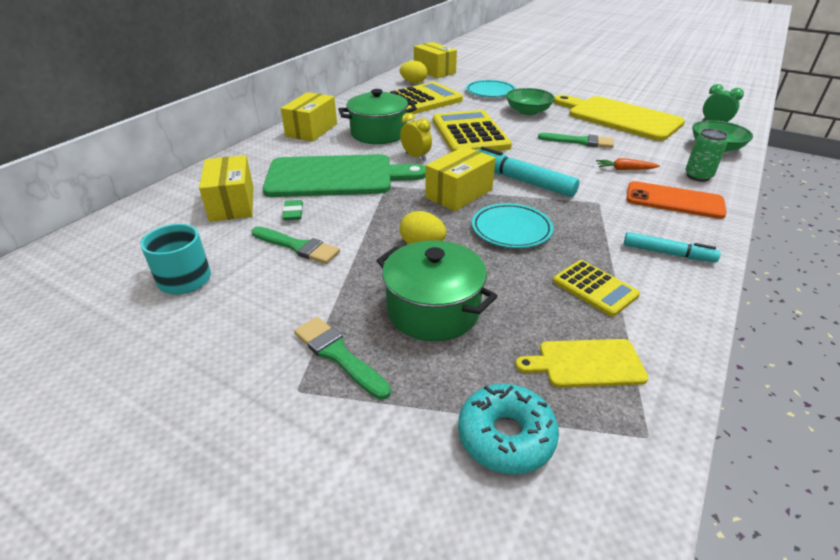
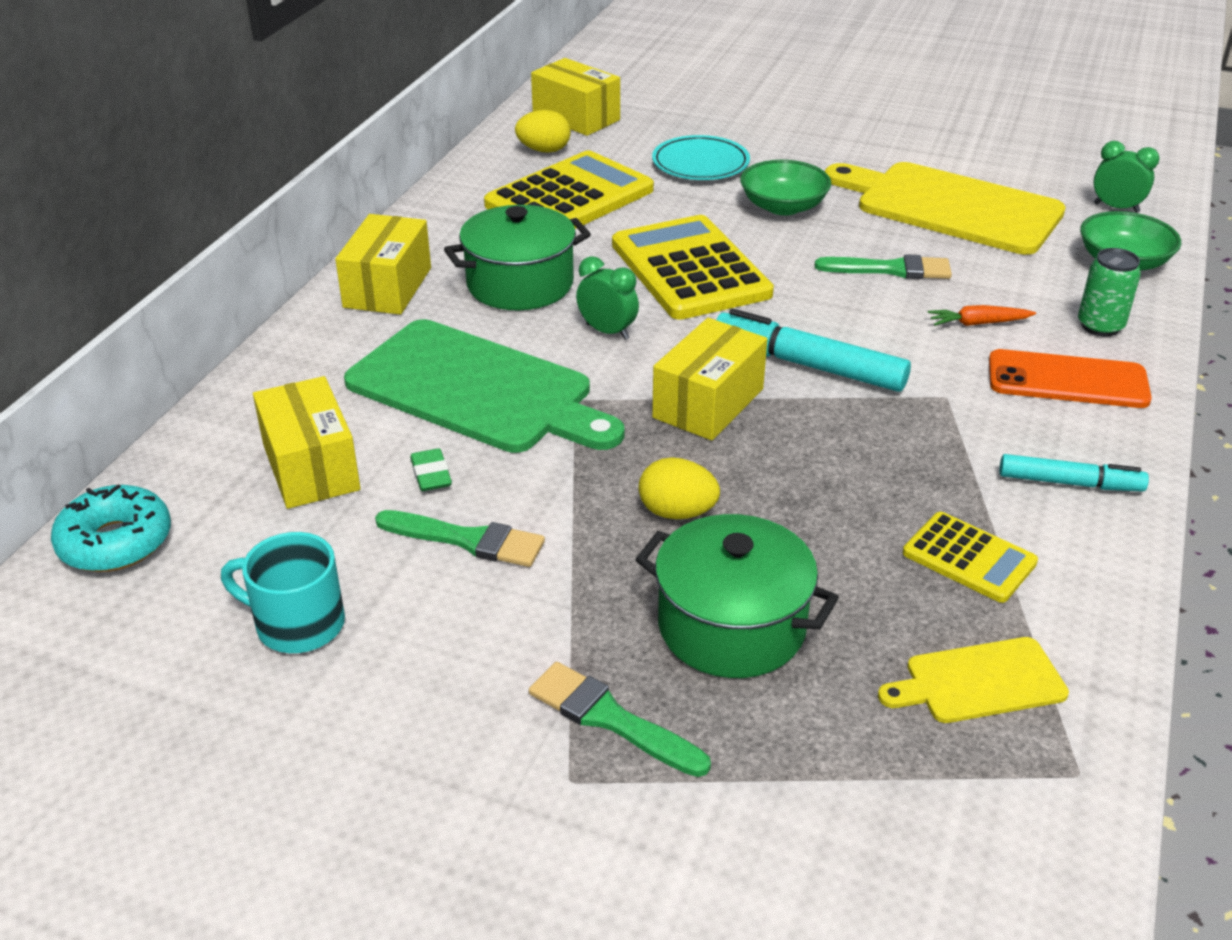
camera: 10 degrees left, 0 degrees up
green cutting board [263,154,426,197] -> green cutting board turned 45 degrees clockwise [344,319,624,453]
yellow clock [400,113,432,161] -> green clock [576,256,639,340]
turquoise donut [458,384,559,474] -> turquoise donut moved to [51,484,171,572]
turquoise plate [472,203,553,248] -> none

